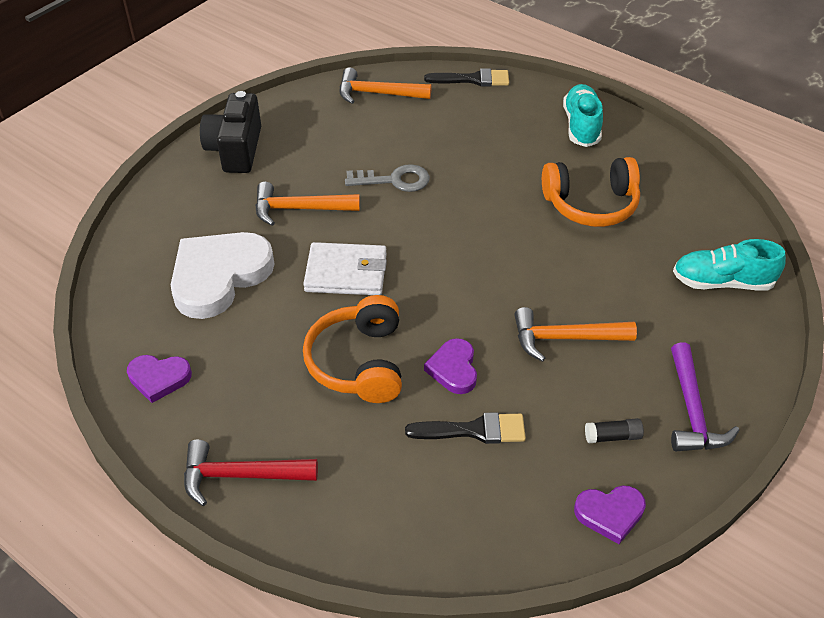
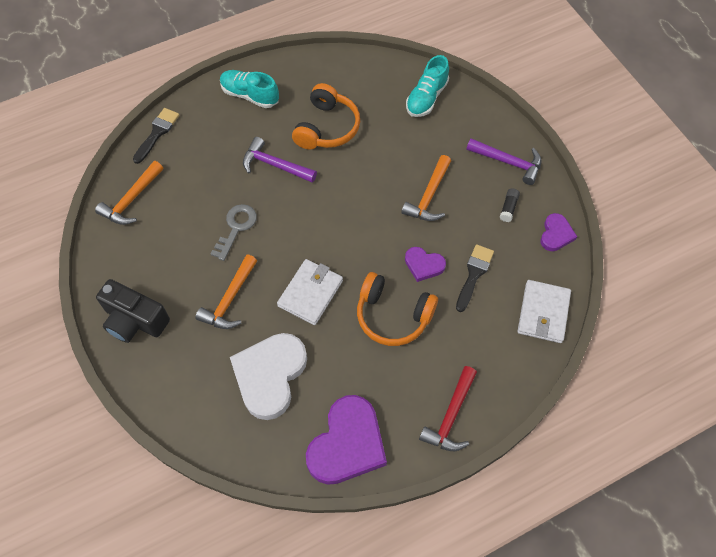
camera: 65 degrees left, 15 degrees up
purple heart [127,355,192,403] -> purple heart [306,395,387,485], size x1.97
white heart [171,232,274,319] -> white heart turned 45 degrees clockwise [230,333,307,420]
none -> purple hammer [243,137,317,183]
none -> white wallet [517,280,571,343]

